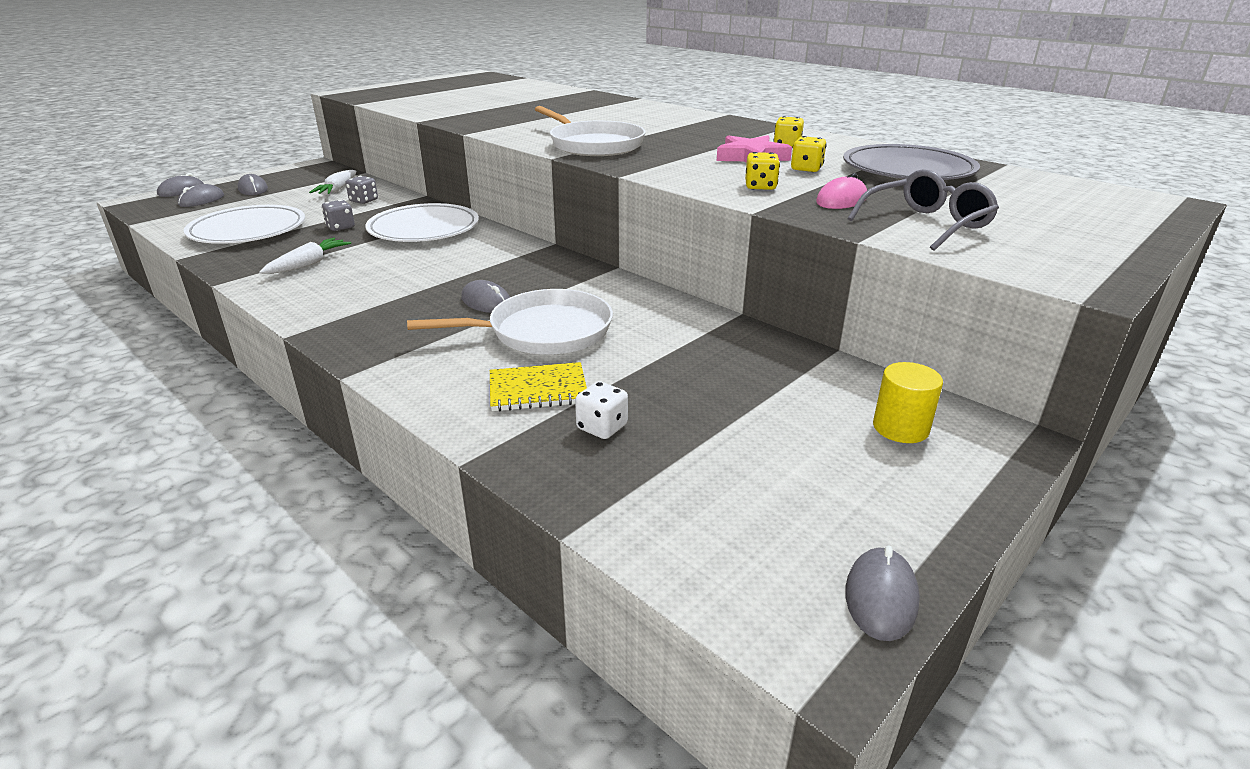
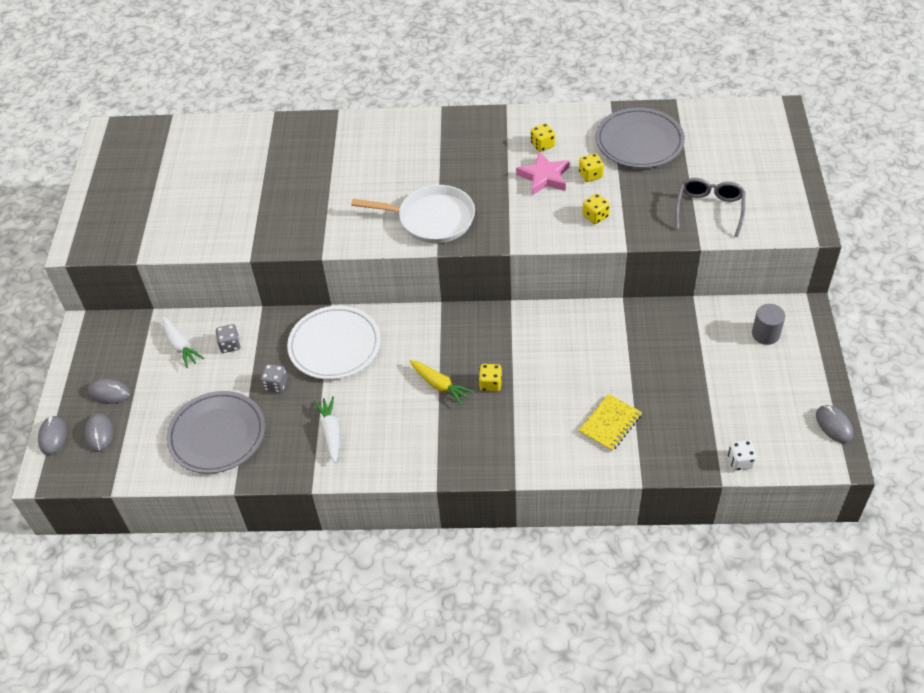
camera: 40 degrees left, 20 degrees up
white plate [184,205,305,244] -> grey plate [166,391,265,474]
white pan [407,289,613,355] -> none
grey mouse [461,280,510,313] -> yellow dice [479,364,502,392]
white dice [575,381,628,439] -> white dice moved to [728,440,757,471]
pink mouse [816,173,867,209] -> none
yellow cylinder [873,362,943,443] -> grey cylinder [752,304,785,345]
none -> yellow carrot [409,360,474,405]

